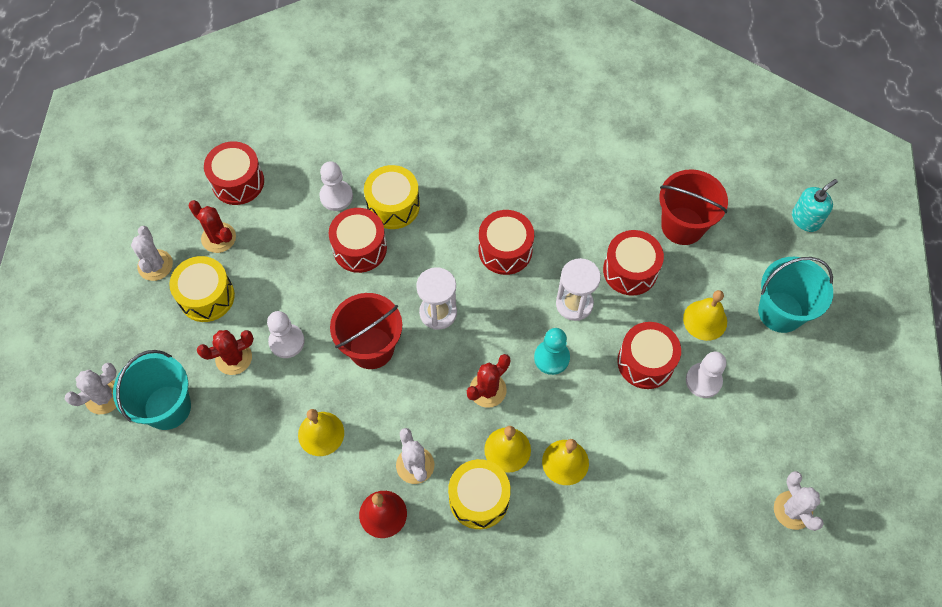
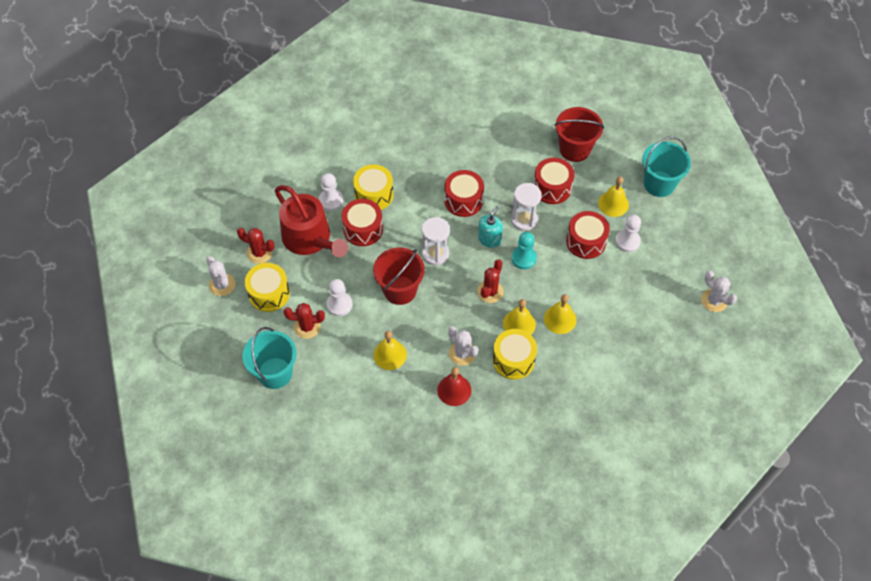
camera: 20 degrees left, 5 degrees down
white cactus [65,363,117,414] -> none
red cactus [197,330,254,375] -> red cactus turned 45 degrees clockwise [284,303,325,339]
red drum [204,141,264,205] -> none
turquoise soap dispenser [792,179,838,232] -> turquoise soap dispenser moved to [478,206,503,248]
none -> red watering can [275,185,348,258]

